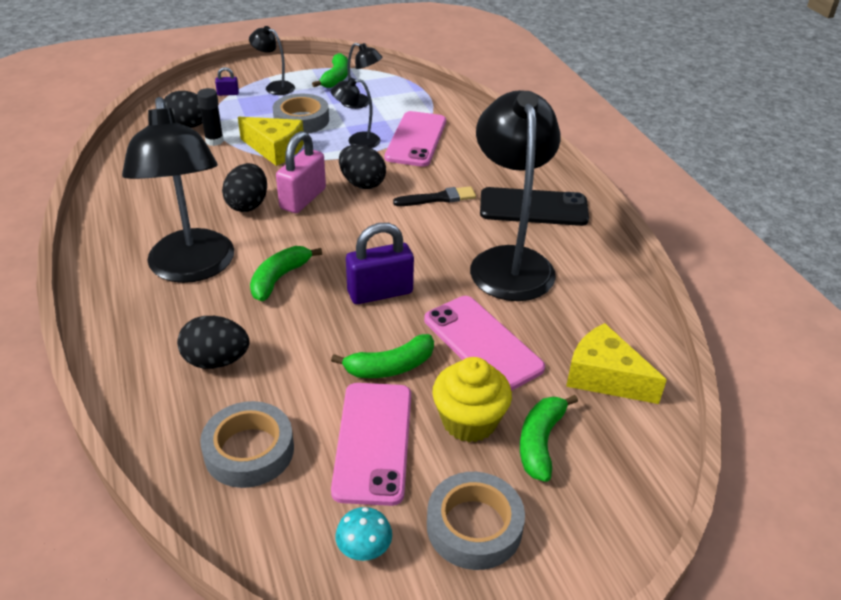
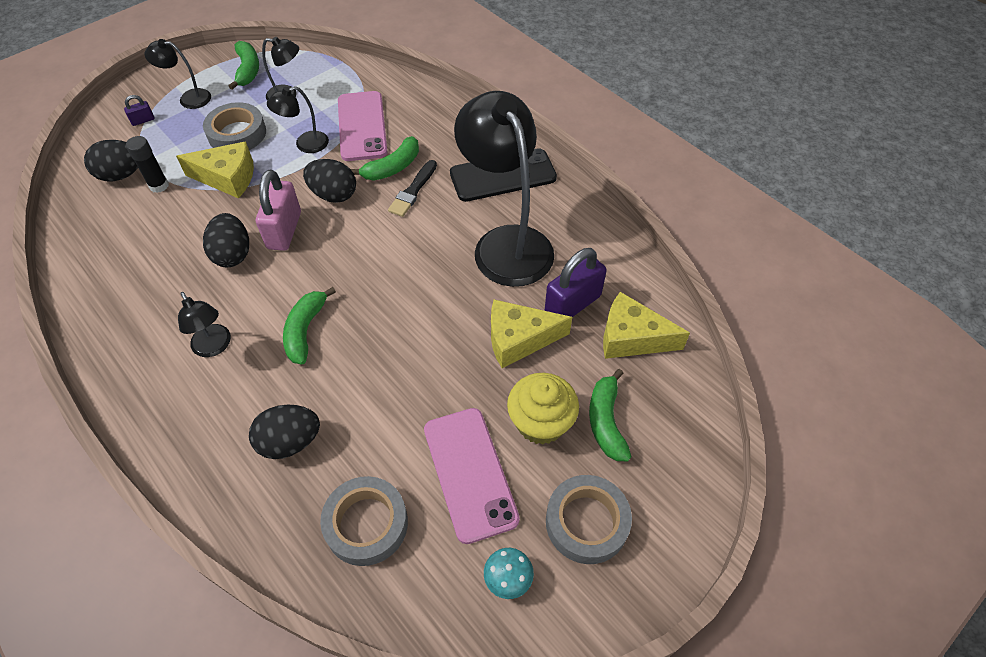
camera: 20 degrees left, 15 degrees up
black lamp [122,97,234,283] -> black lamp [178,292,231,357], size x0.46
green banana [331,334,434,378] -> green banana moved to [351,136,419,181]
purple padlock [346,223,414,304] -> purple padlock moved to [545,248,607,317]
black brush [393,186,476,206] -> black brush turned 150 degrees clockwise [388,160,437,217]
pink phone [424,296,545,391] -> yellow cheese [491,299,572,368]

